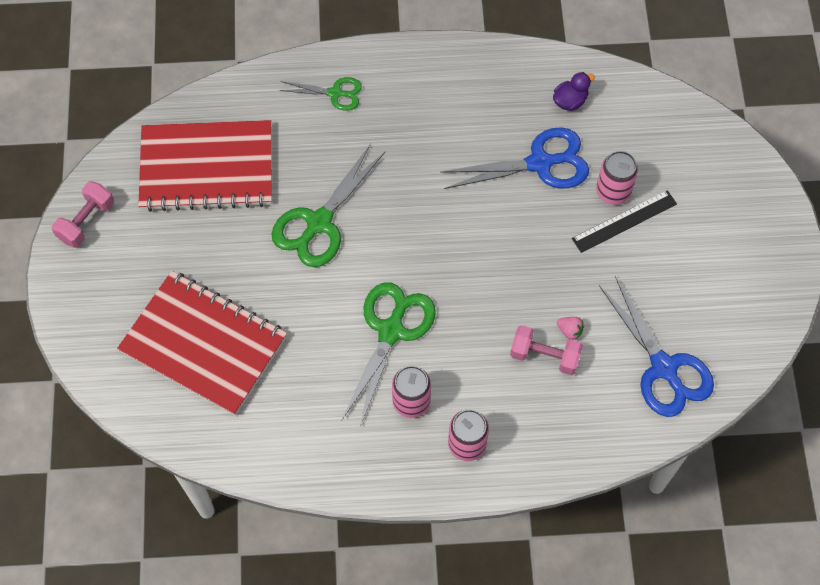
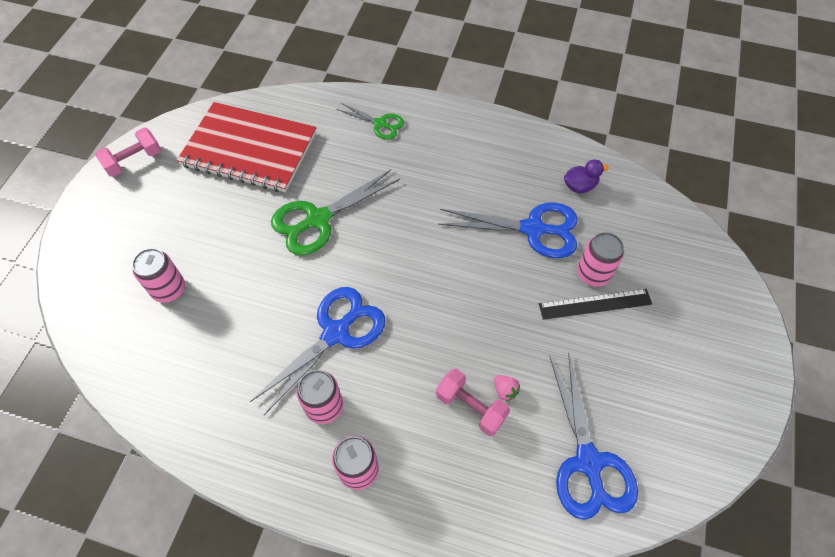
camera: 20 degrees right, 5 degrees down
red notebook [117,271,287,415] -> pink can [132,248,185,303]
green scissors [342,282,436,427] -> blue scissors [250,287,385,415]

